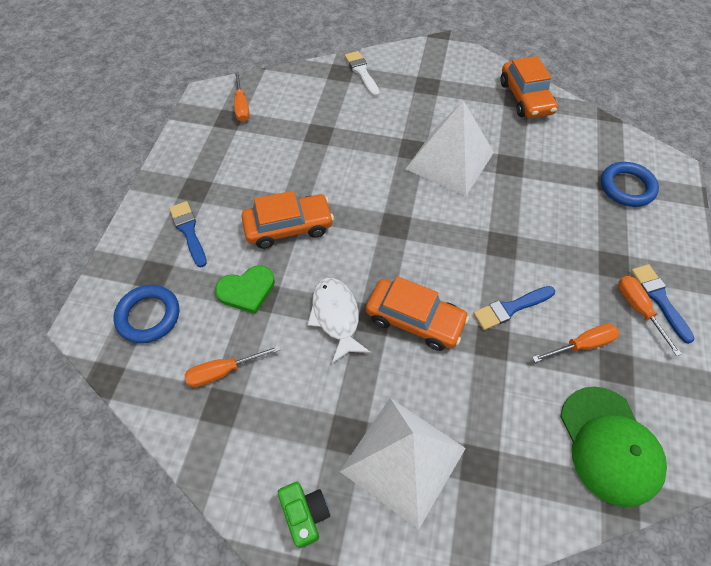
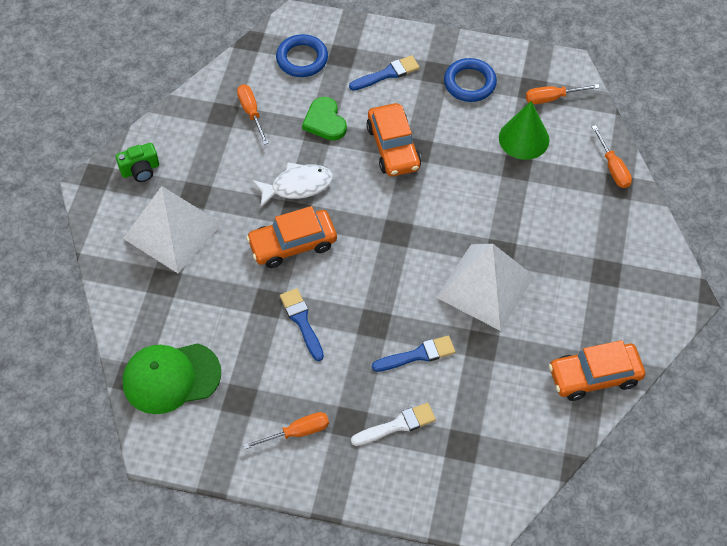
camera: 90 degrees right, 0 degrees up
white brush [345,51,380,97] -> white brush moved to [351,403,436,446]
orange car [366,276,469,351] -> orange car turned 45 degrees clockwise [246,206,337,268]
orange screwdriver [532,323,619,362] -> orange screwdriver moved to [592,125,632,188]
blue ring [601,162,659,207] -> blue ring moved to [444,58,497,102]
blue brush [631,264,695,344] -> blue brush moved to [372,335,455,372]
none -> green cone [499,101,549,160]

